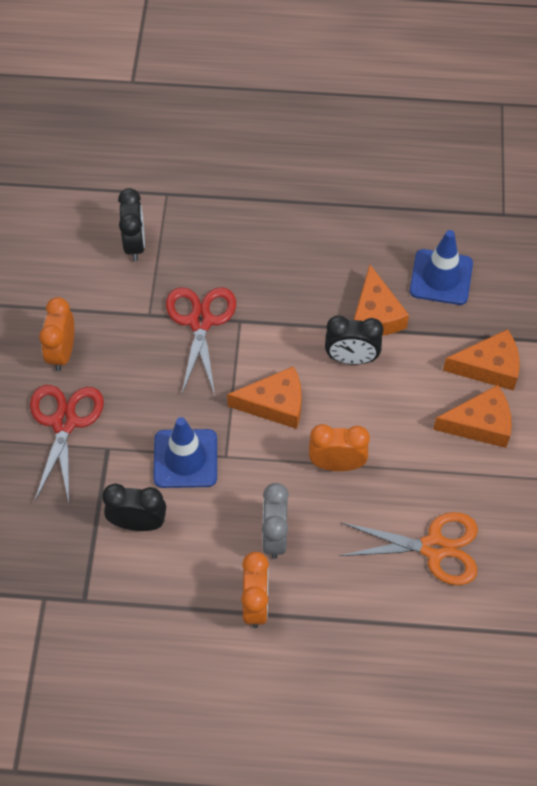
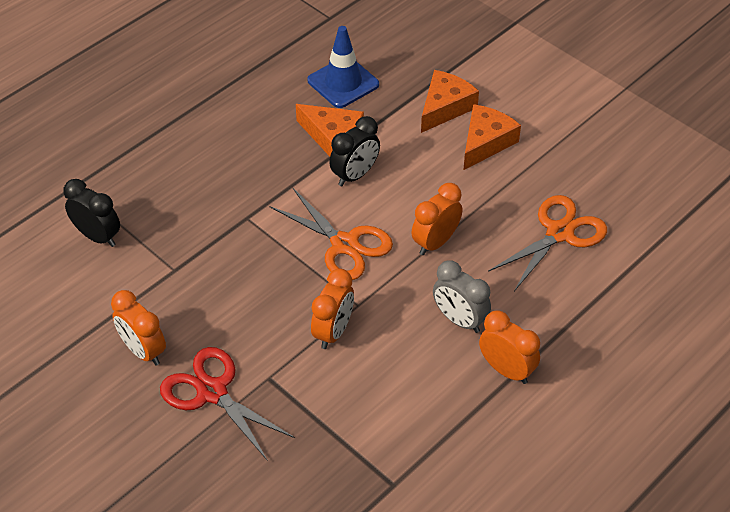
camera: 50 degrees left, 10 degrees down
black clock [102,484,166,531] -> none
blue traffic cone [153,417,217,488] -> orange clock [311,269,354,349]
red scissors [166,287,236,395] -> none
orange cheese [227,366,302,429] -> orange scissors [269,187,393,280]

